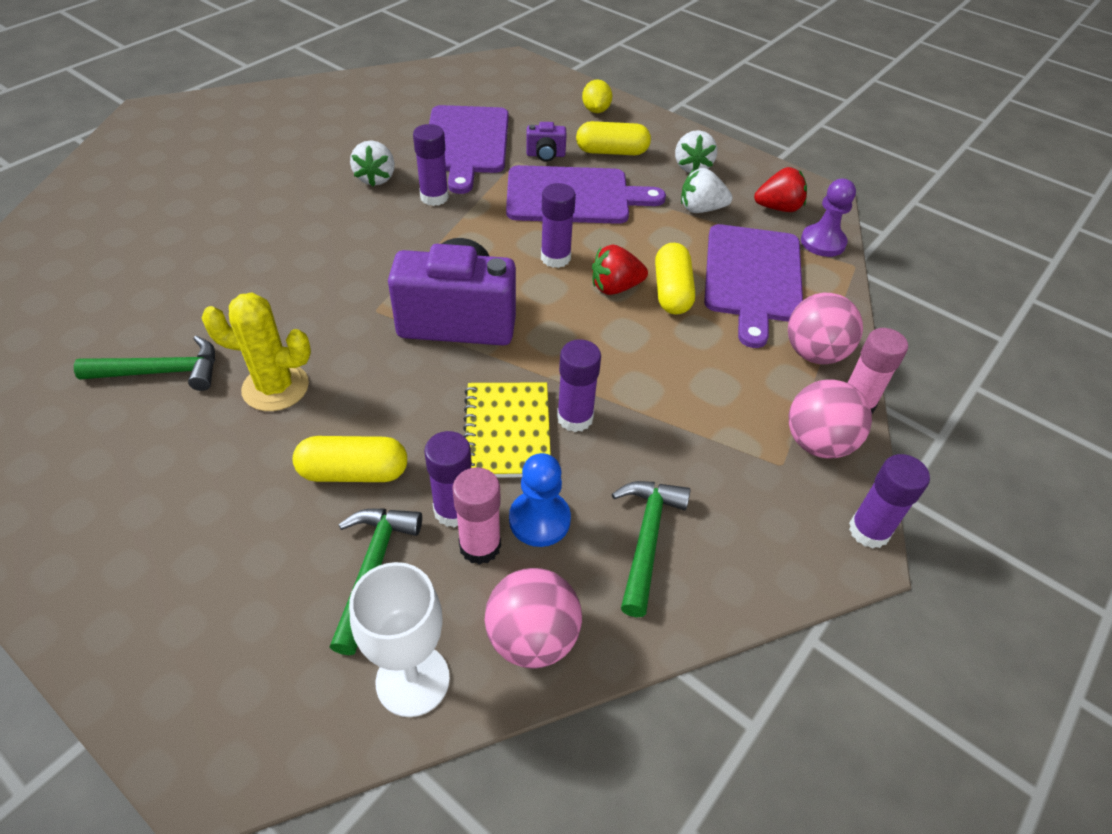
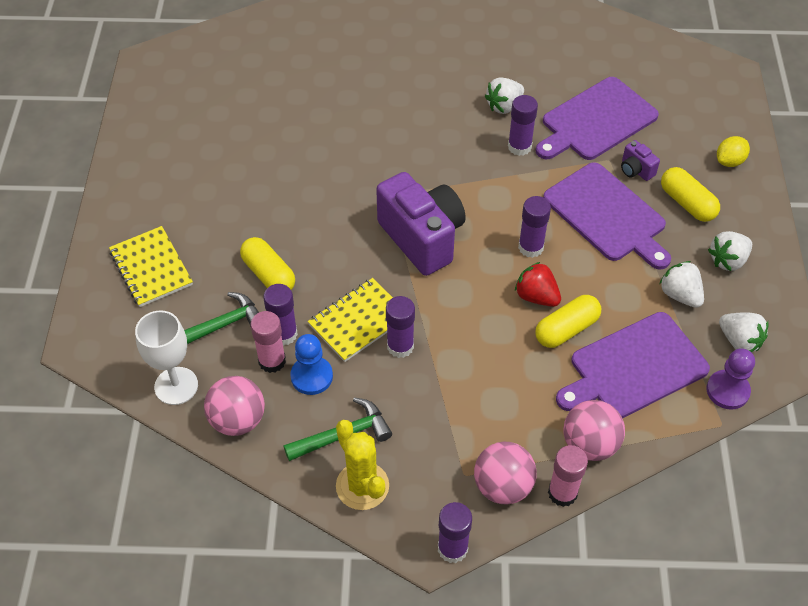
camera: 55 degrees right, 5 degrees up
green hammer [74,335,215,391] -> none
yellow cactus [201,293,311,411] -> yellow cactus moved to [336,420,389,510]
red strawberry [754,167,807,212] -> white strawberry [719,313,768,352]
none -> yellow notebook [109,226,193,307]

